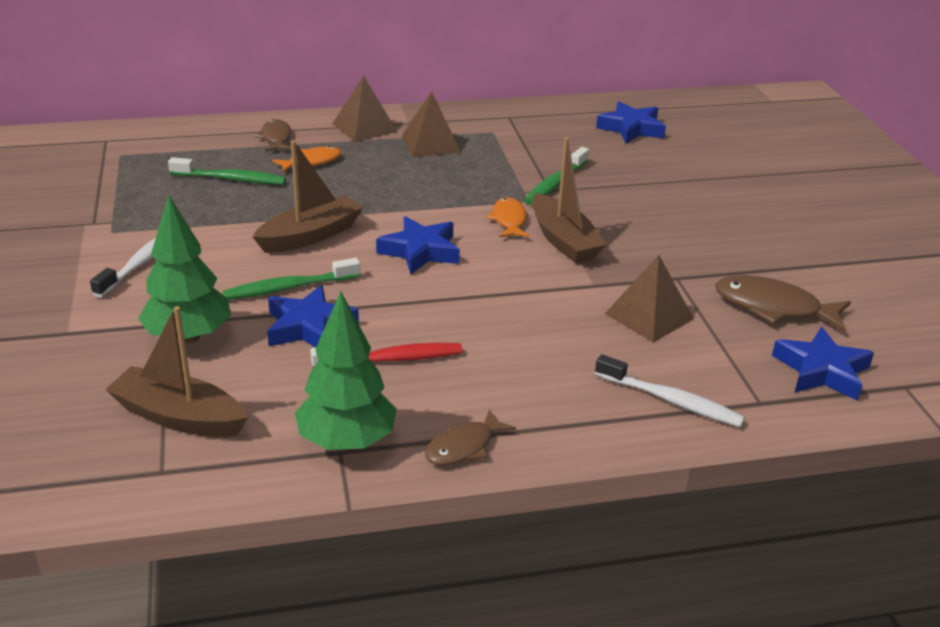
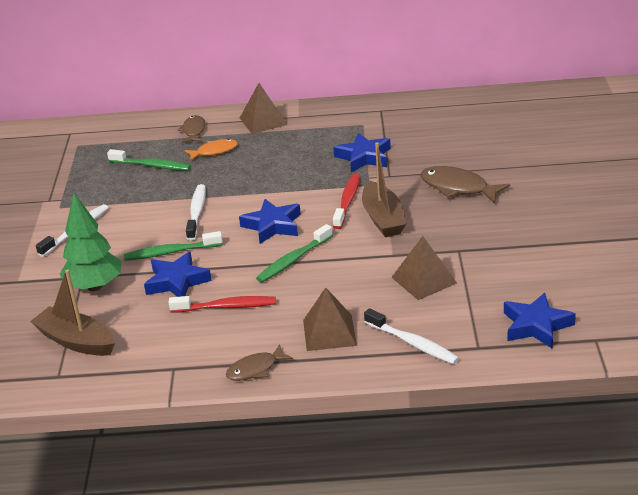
camera: 15 degrees right, 0 degrees up
brown boat [253,140,363,253] -> white toothbrush [186,184,206,241]
green tree [295,291,397,450] -> none
brown pyramid [402,91,461,157] -> brown pyramid moved to [303,287,357,351]
orange fish [487,197,530,238] -> red toothbrush [333,173,360,229]
green toothbrush [524,147,589,205] -> green toothbrush moved to [256,224,333,282]
blue star [596,101,666,143] -> blue star moved to [333,133,391,172]
brown fish [715,275,851,332] -> brown fish moved to [421,166,510,204]

